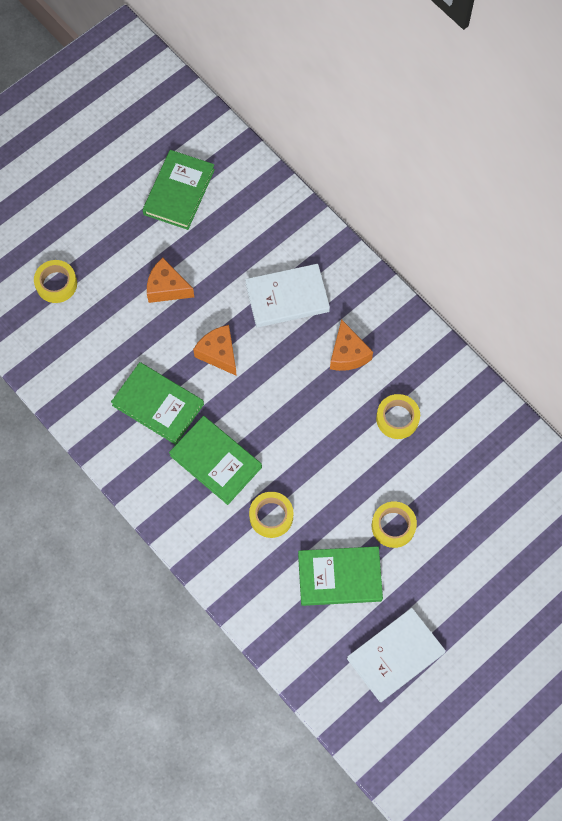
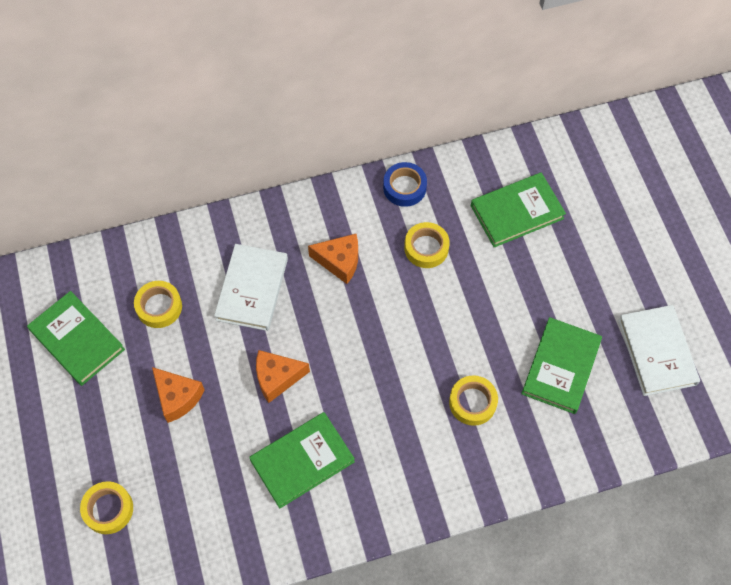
camera: 65 degrees left, 5 degrees down
orange cheese [147,257,194,303] -> orange cheese turned 90 degrees counterclockwise [152,367,205,423]
green book [169,416,262,505] -> green book moved to [471,172,566,247]
yellow tape [372,501,417,548] -> yellow tape moved to [134,281,182,328]
none -> blue tape [383,162,427,207]

